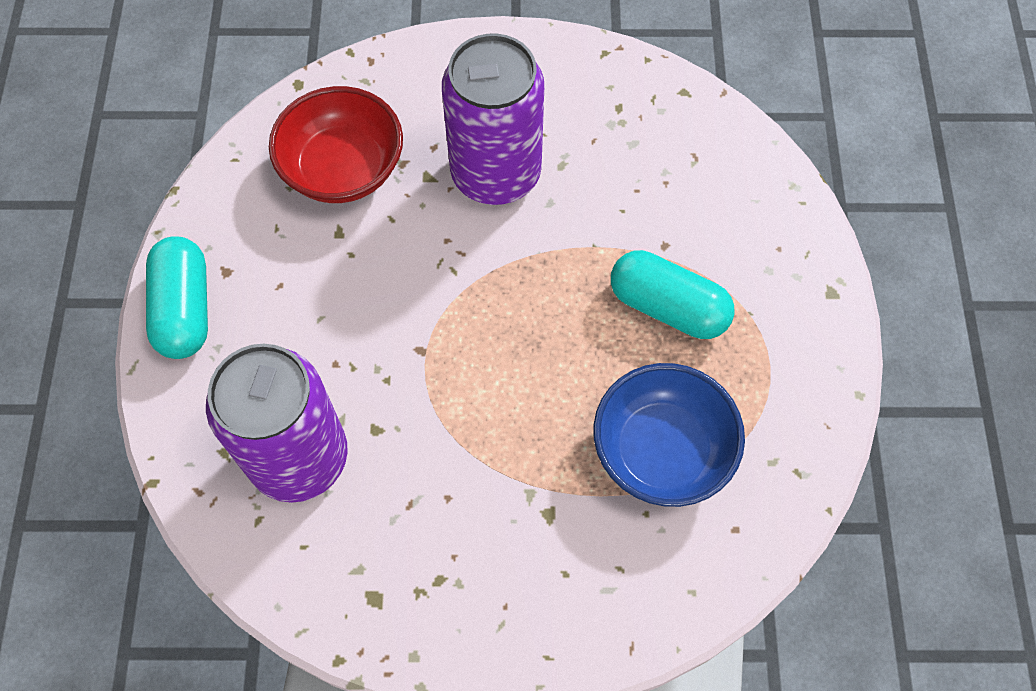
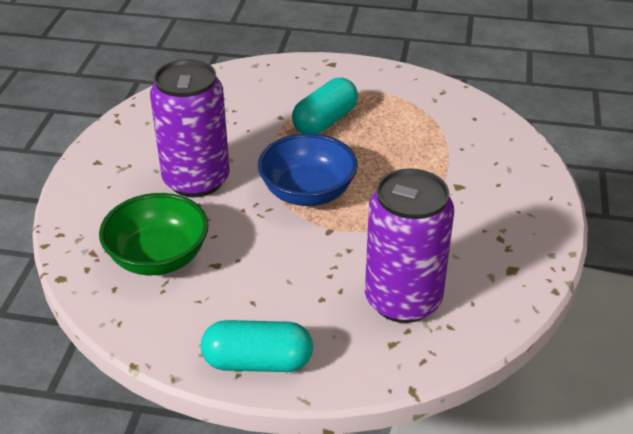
camera: 80 degrees left, 25 degrees down
red bowl [269,86,403,203] -> green bowl [99,193,209,275]
blue bowl [593,363,745,507] -> blue bowl moved to [258,133,358,206]

